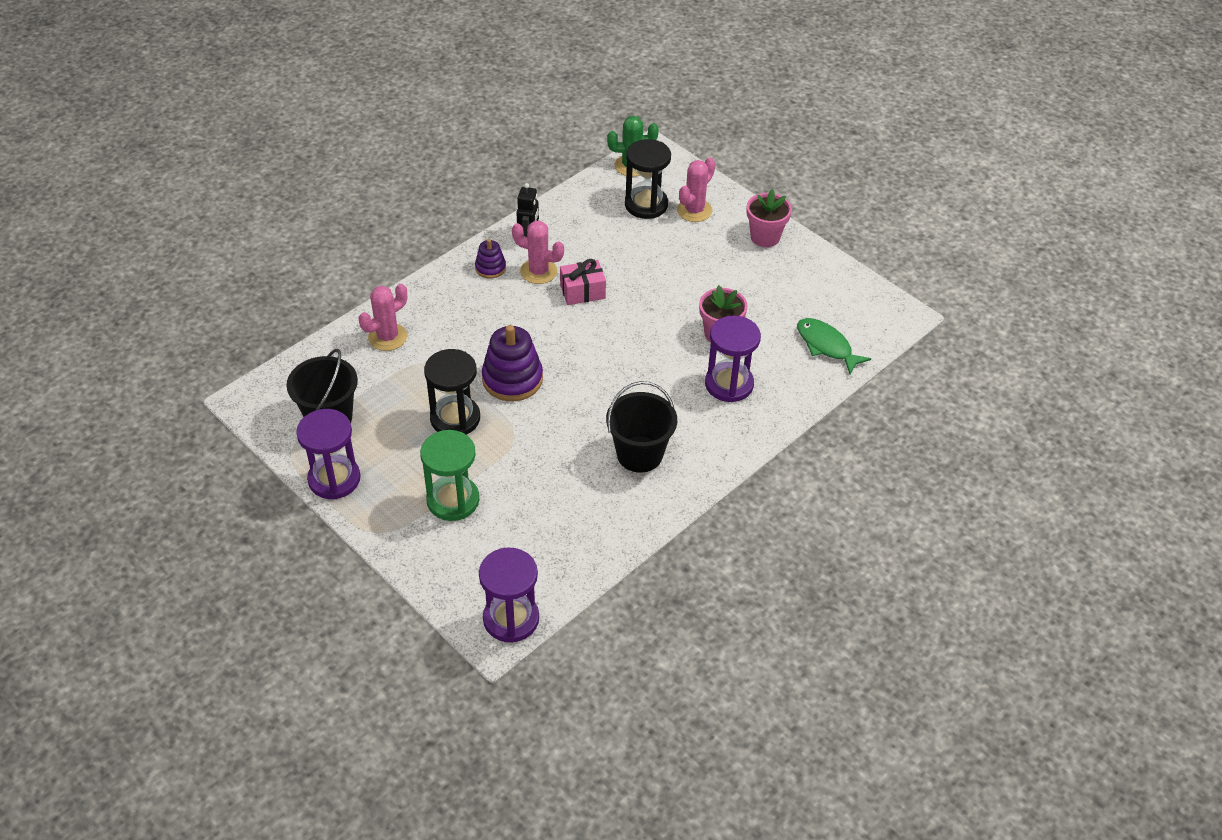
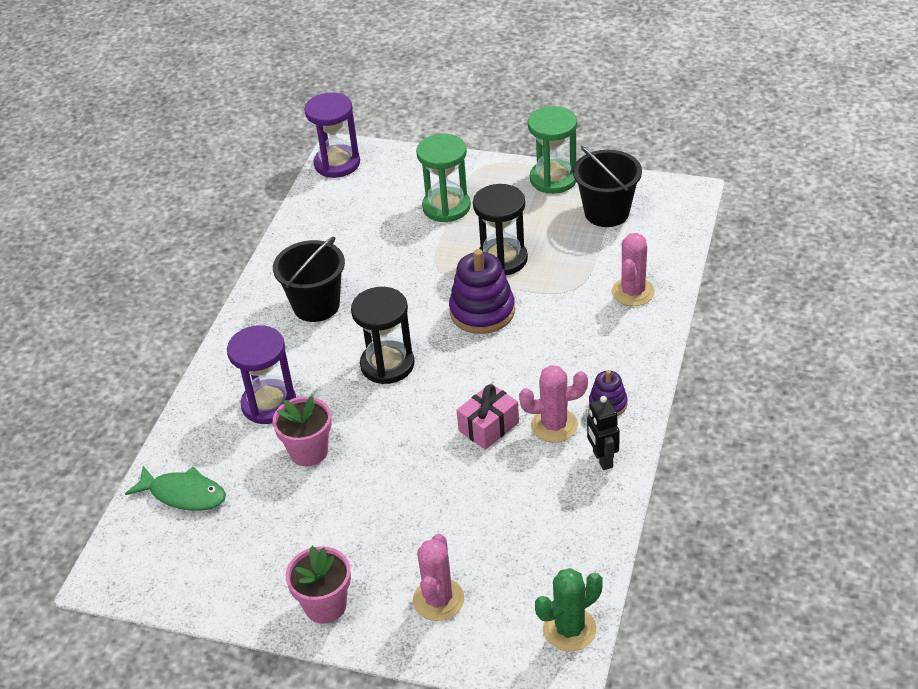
camera: 155 degrees right, 5 degrees down
purple hourglass [296,409,360,499] -> green hourglass [528,106,577,194]
black hourglass [625,139,671,219] -> black hourglass moved to [351,287,415,384]

